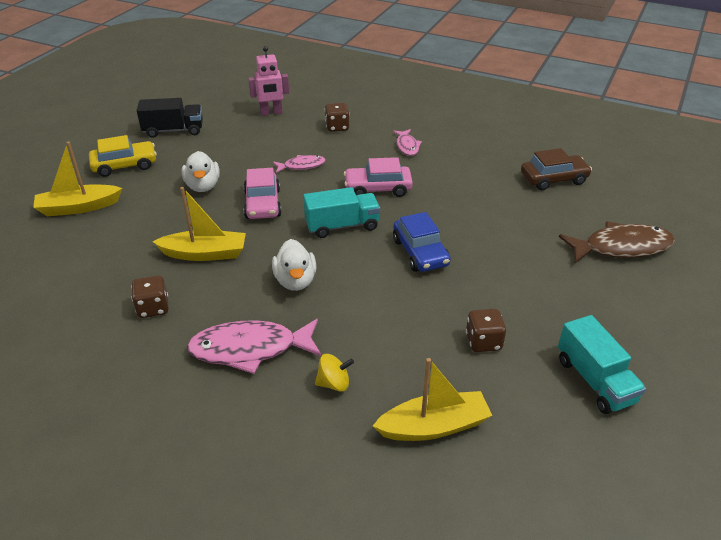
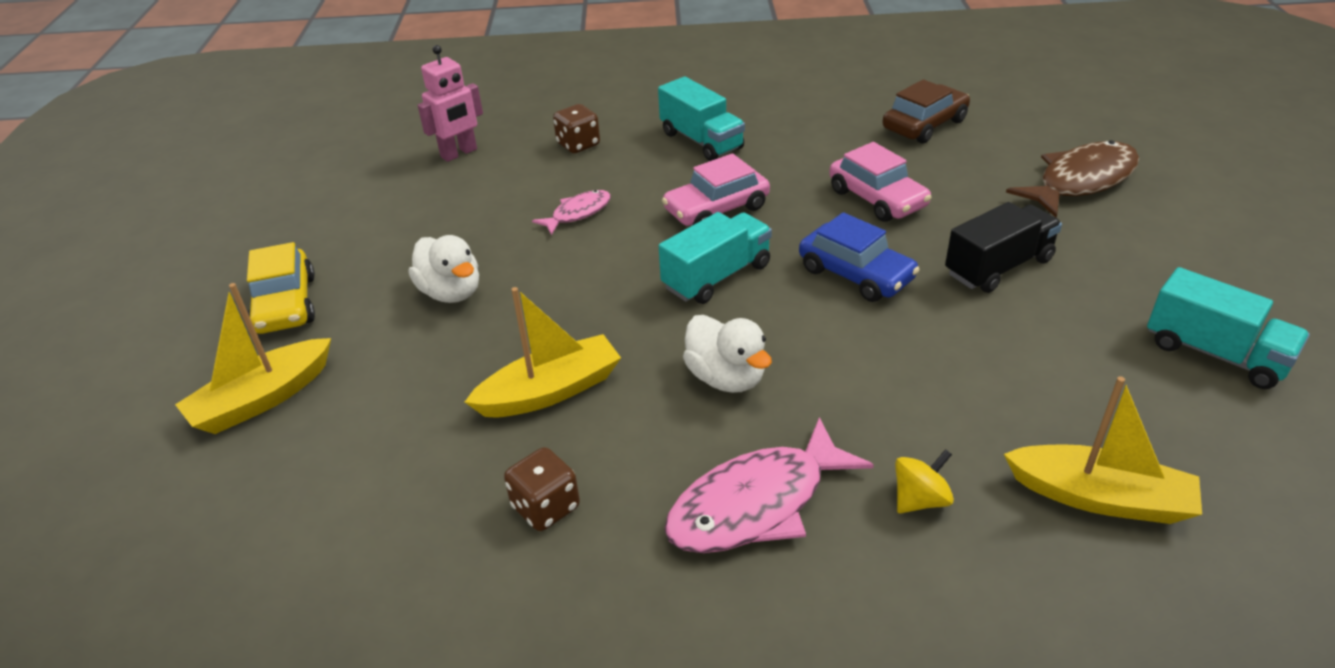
camera: 25 degrees left, 0 degrees up
yellow car [89,135,157,177] -> yellow car turned 120 degrees clockwise [247,242,315,334]
black truck [137,98,203,138] -> black truck moved to [945,202,1062,293]
pink car [244,168,282,219] -> pink car moved to [829,142,932,222]
yellow boat [373,358,492,441] -> yellow boat turned 60 degrees clockwise [1004,376,1202,524]
pink fish [393,129,422,156] -> turquoise truck [658,77,745,161]
brown dice [466,309,506,352] -> none

